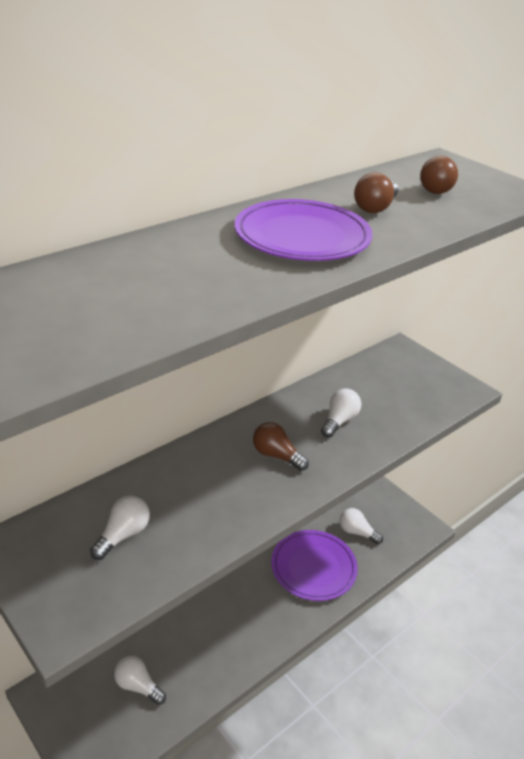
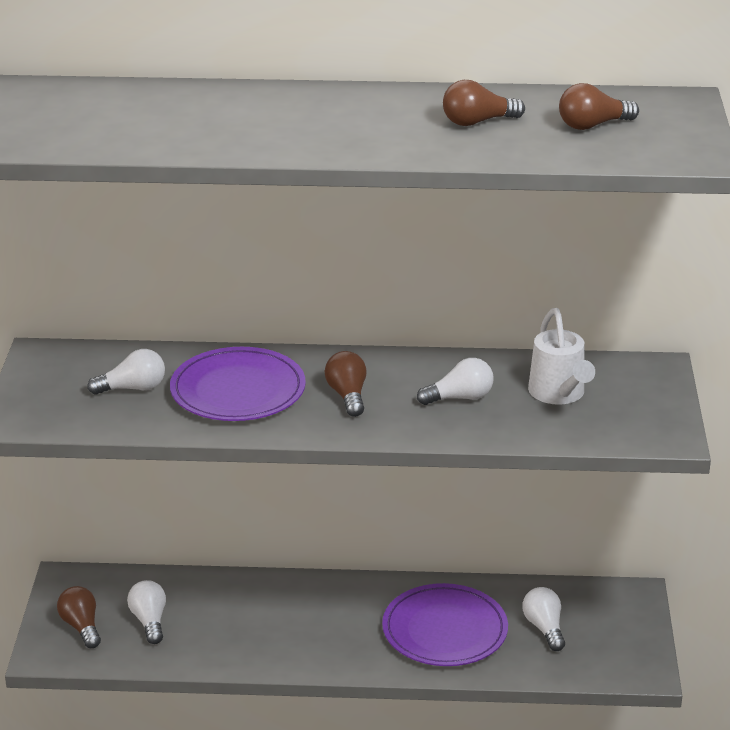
camera: 45 degrees right, 5 degrees down
purple plate [235,199,372,261] -> purple plate moved to [170,347,306,421]
none -> brown light bulb [57,586,101,648]
none -> white watering can [528,308,595,405]

